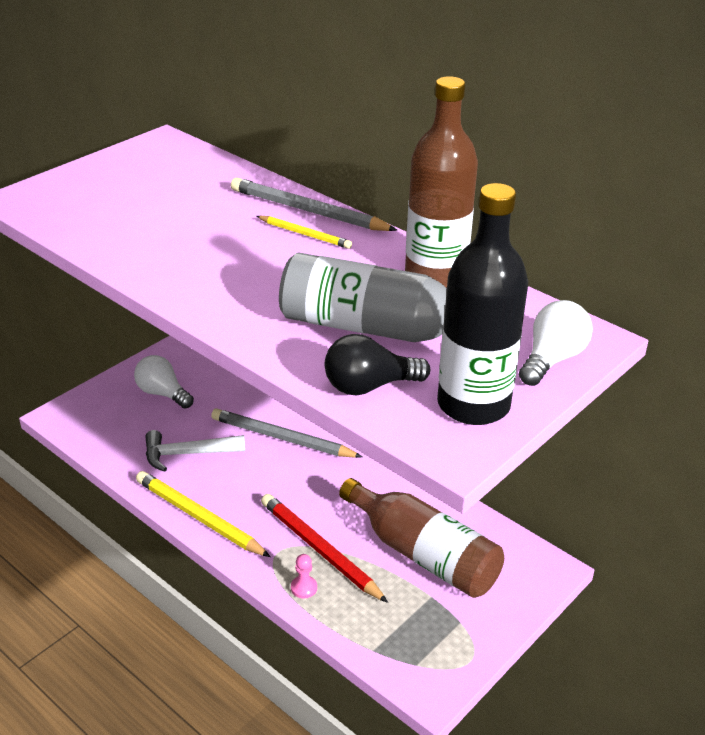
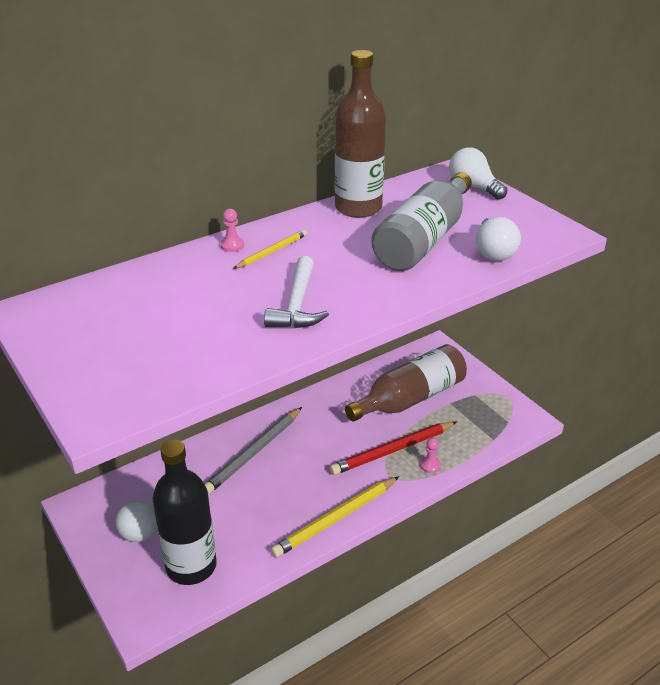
camera: 75 degrees left, 0 degrees up
white hammer [145,430,245,472] -> white hammer moved to [264,256,329,328]
grey pencil [231,177,398,231] -> pink pawn [221,209,244,252]
black light bulb [325,334,430,395] -> white light bulb [476,217,521,261]
black bottle [437,183,528,425] -> black bottle moved to [152,440,217,585]

